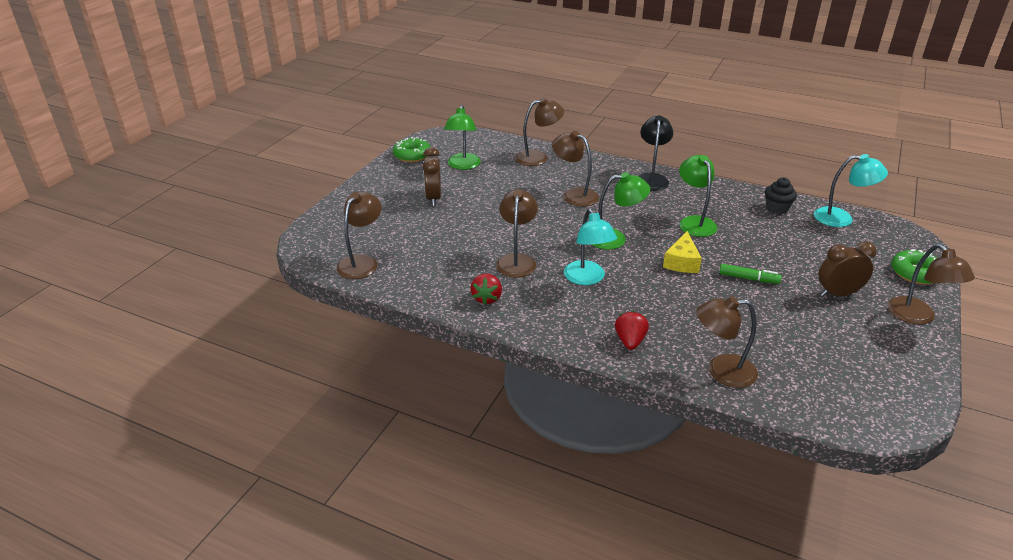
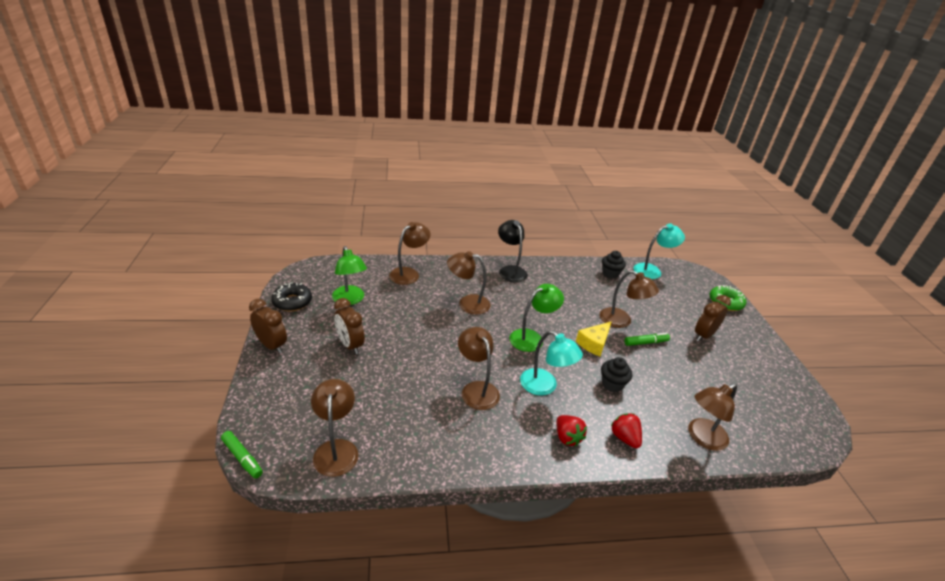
camera: 35 degrees left, 0 degrees up
green donut [393,137,431,162] -> black donut [271,282,312,311]
red strawberry [470,273,502,305] -> red strawberry moved to [556,415,587,447]
yellow cheese [663,231,702,273] -> yellow cheese turned 60 degrees clockwise [576,321,612,357]
green lamp [679,155,718,237] -> none
brown lamp [887,244,975,325] -> brown lamp moved to [600,270,659,328]
none -> green marker [221,431,263,479]
none -> brown clock [249,299,287,354]
none -> black cupcake [601,357,632,392]

